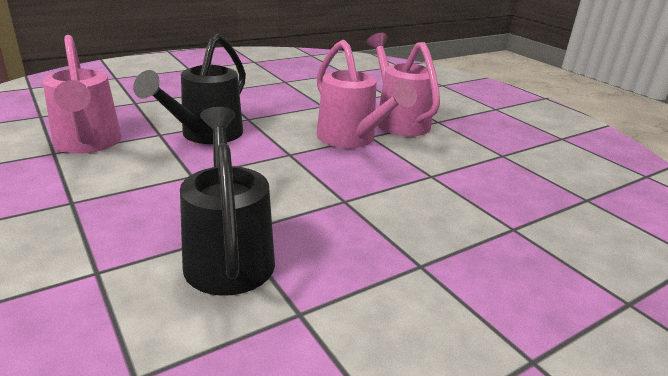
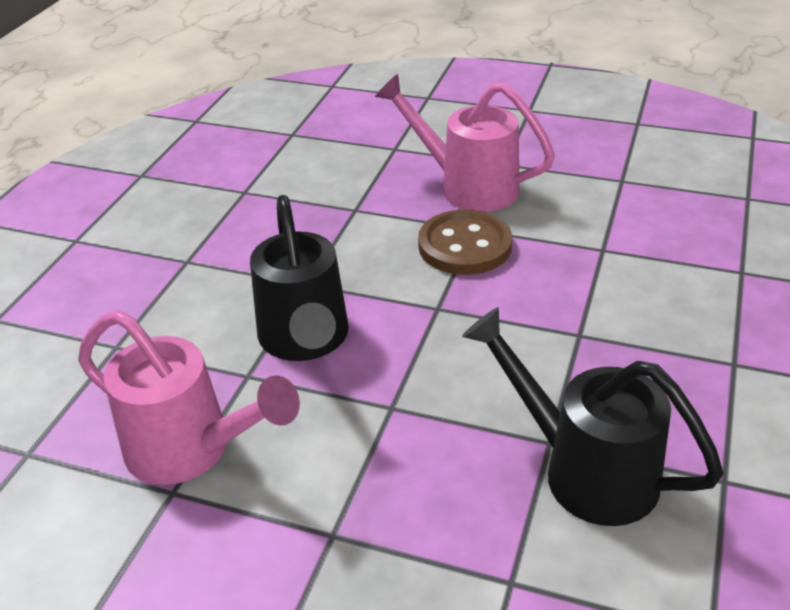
camera: 35 degrees left, 10 degrees up
pink watering can [317,40,417,148] -> brown button [418,210,512,275]

